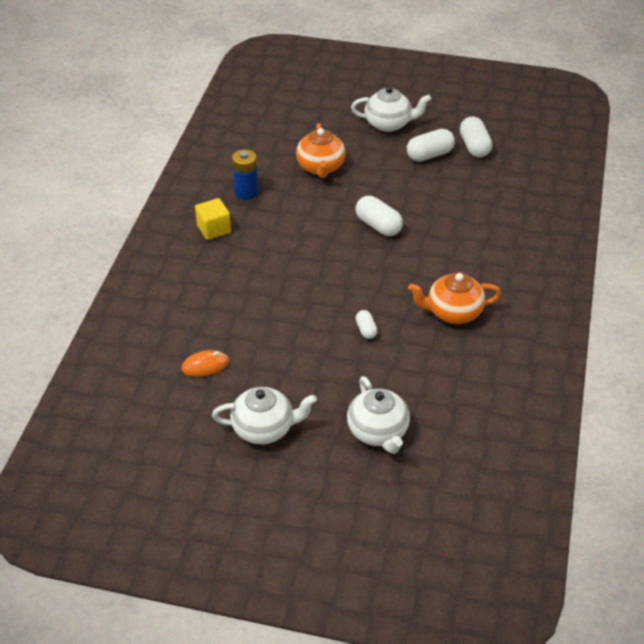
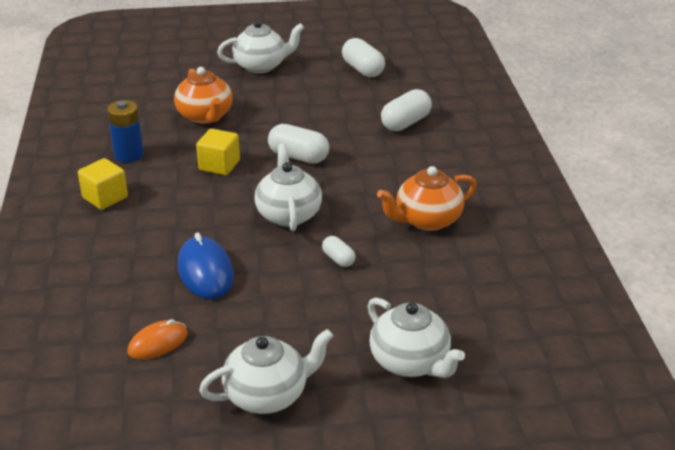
camera: 20 degrees left, 10 degrees down
white capsule [407,129,455,161] -> white capsule moved to [381,89,432,131]
none -> blue mouse [178,232,234,299]
none -> yellow cube [196,129,240,175]
none -> white teapot [255,144,322,231]

